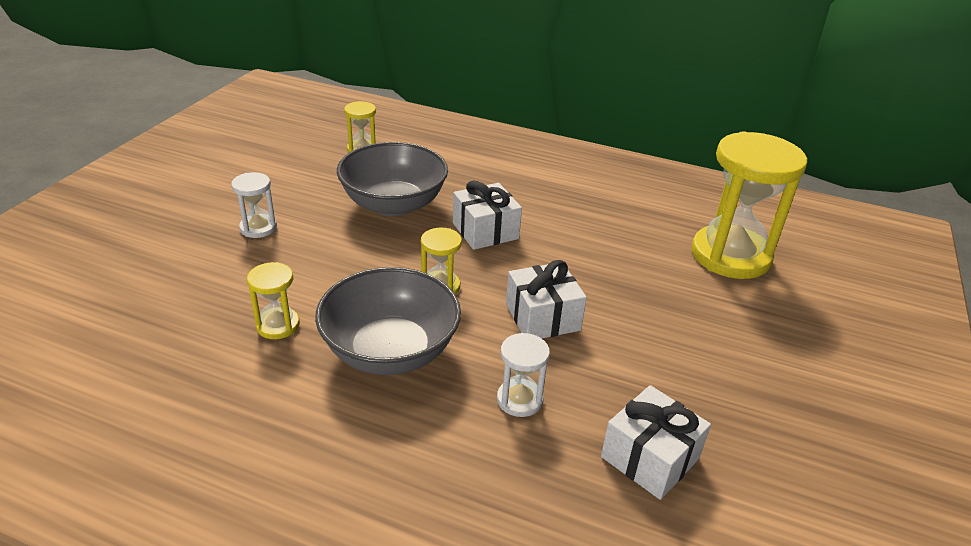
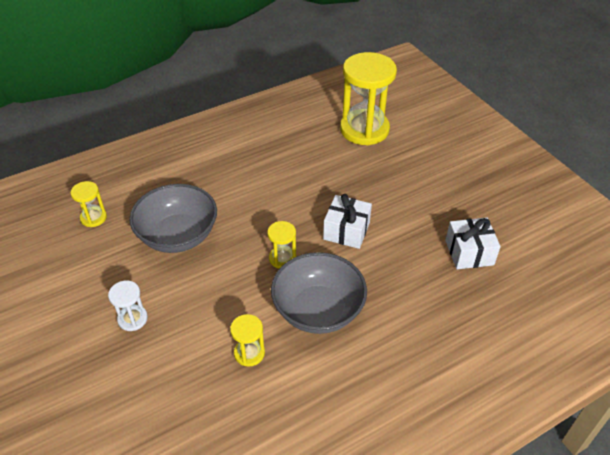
camera: 50 degrees left, 10 degrees up
white gift [453,181,522,250] -> none
white hourglass [497,333,550,417] -> none

